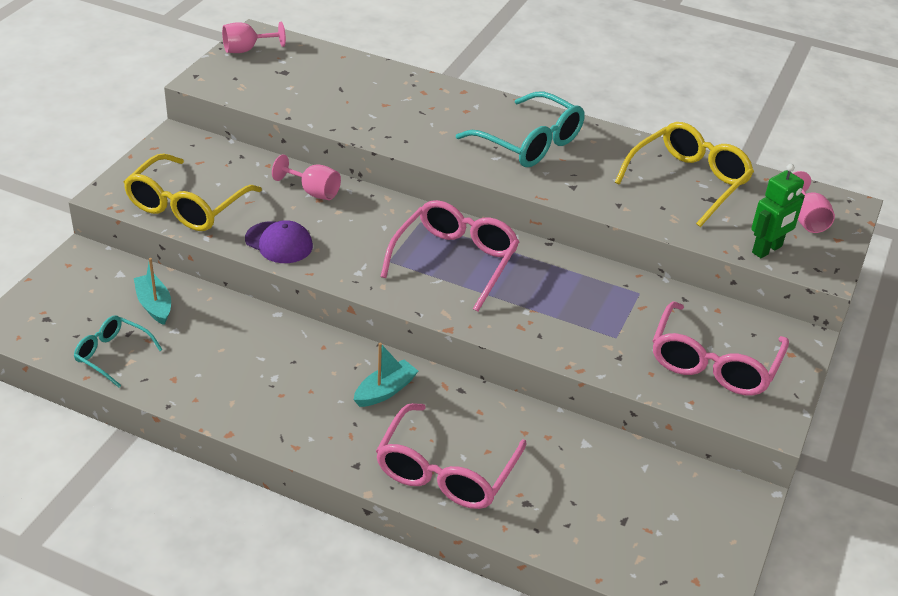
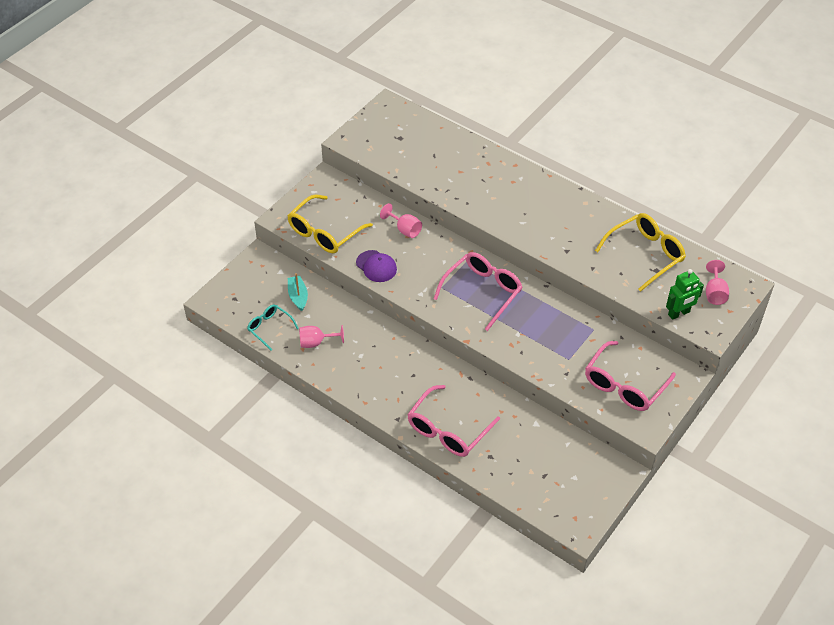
camera: 15 degrees right, 10 degrees up
pink goblet [222,22,286,53] -> pink goblet moved to [299,325,344,348]
turquoise boat [354,342,418,407] -> none
turquoise glasses [456,92,585,167] -> none

